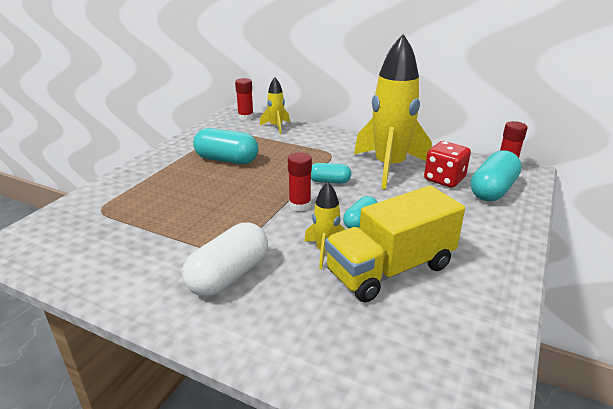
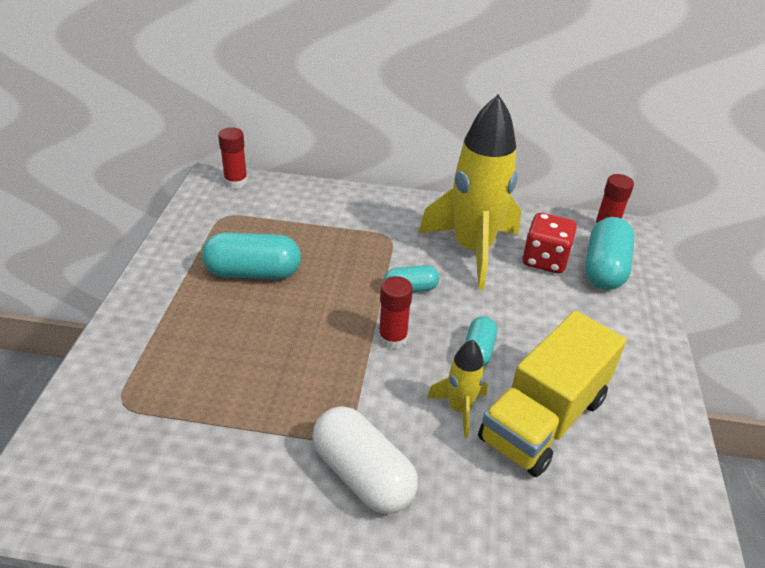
camera: 20 degrees left, 10 degrees up
white capsule [182,222,268,296] -> white capsule turned 60 degrees counterclockwise [312,406,418,514]
yellow rocket [260,77,290,134] -> none

